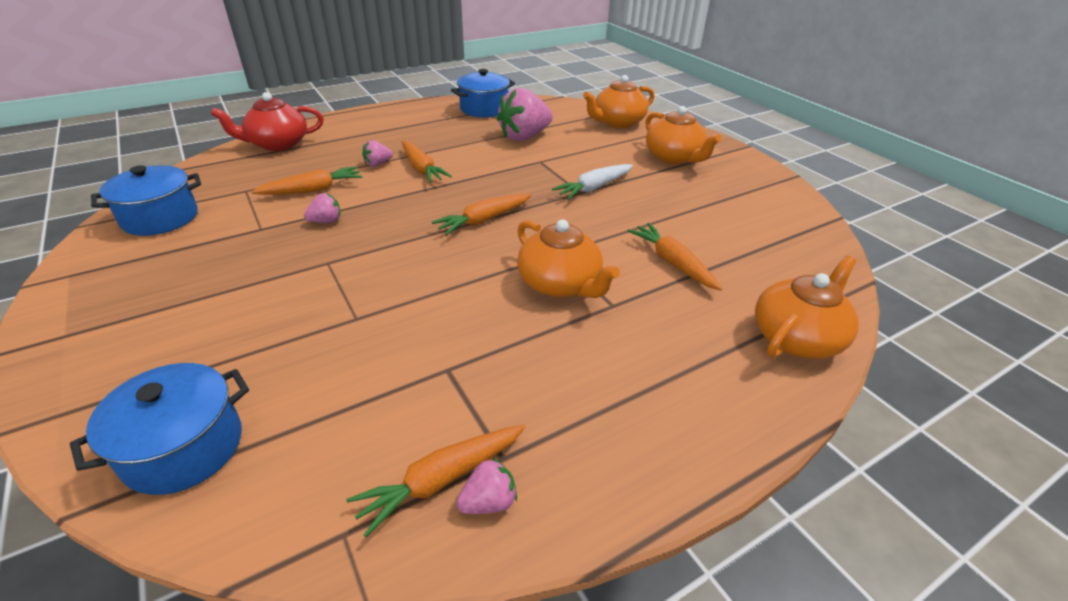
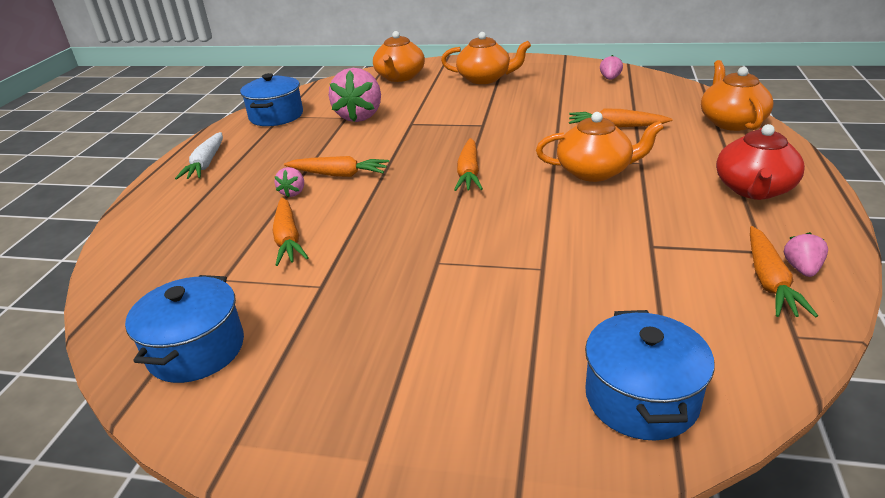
camera: 45 degrees left, 5 degrees down
red teapot [211,92,324,151] -> red teapot moved to [716,124,805,200]
orange carrot [251,166,363,195] -> orange carrot turned 150 degrees clockwise [272,197,308,266]
pink strawberry [304,193,341,223] -> pink strawberry moved to [600,55,623,80]
white carrot [552,164,633,200] -> white carrot moved to [175,132,223,180]

